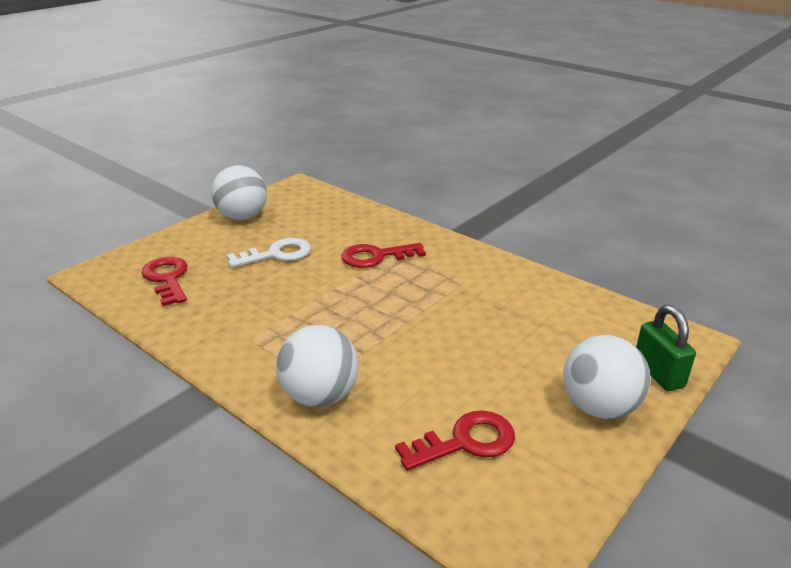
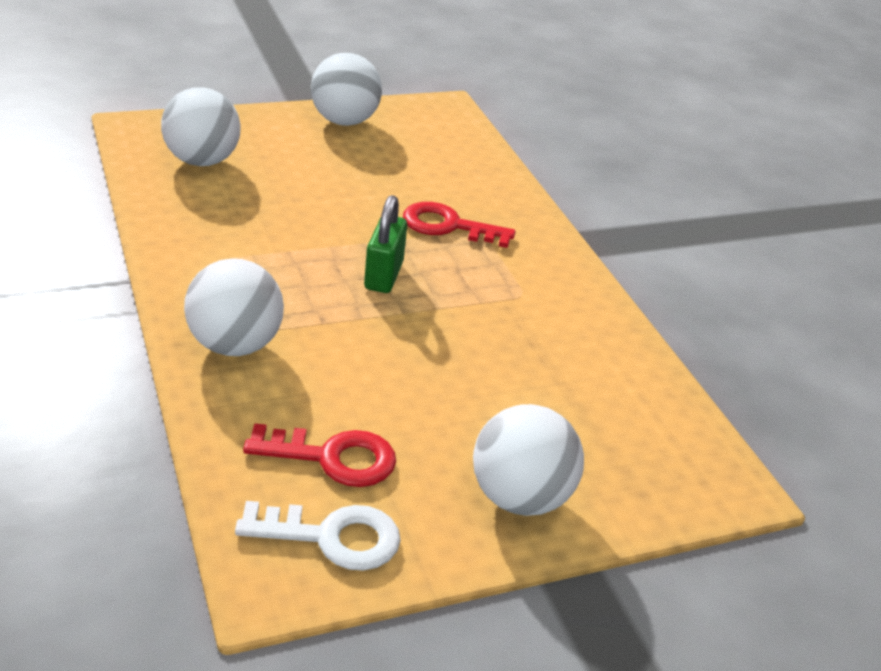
camera: 25 degrees right, 5 degrees up
red key [141,257,188,306] -> white ball [161,87,241,166]
white key [227,238,311,268] -> white key moved to [235,501,401,571]
green padlock [636,305,696,391] -> green padlock moved to [364,195,407,293]

